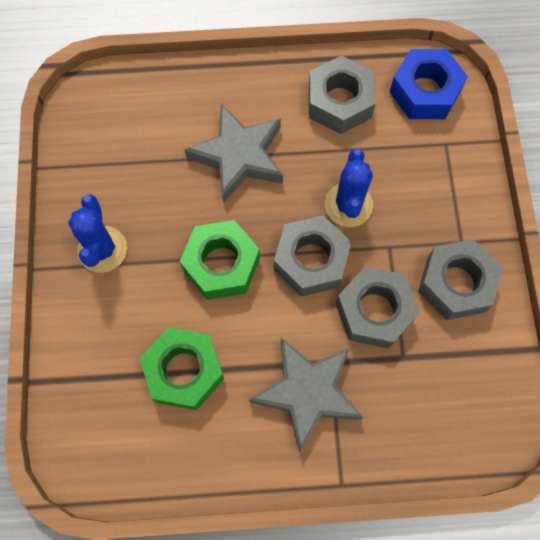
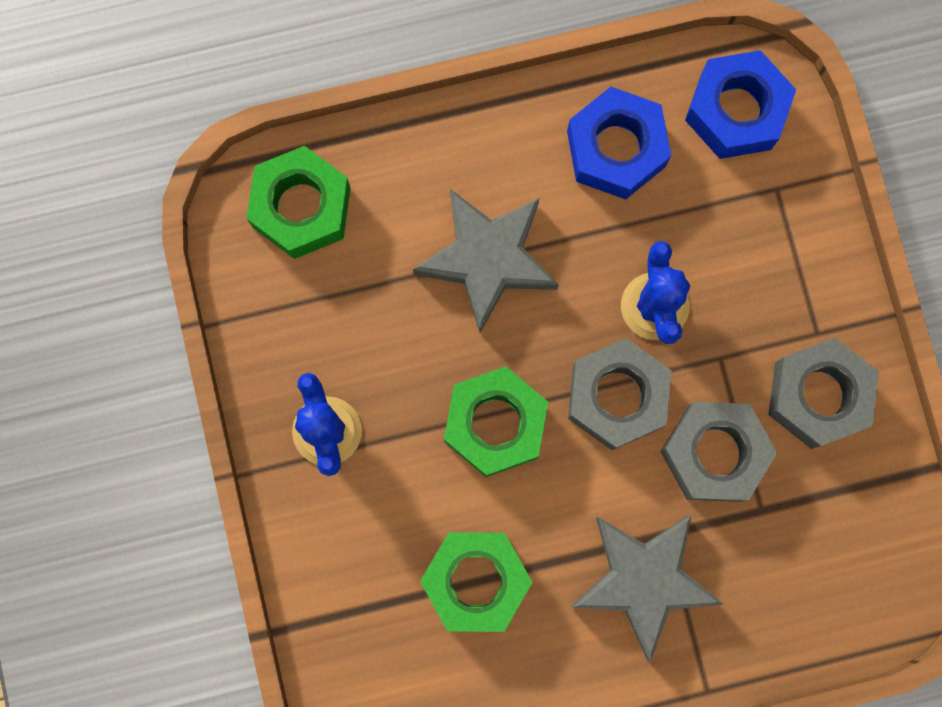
camera: 10 degrees left, 10 degrees up
grey nut [309,55,375,134] -> blue nut [567,87,671,200]
none -> green nut [247,146,351,259]

